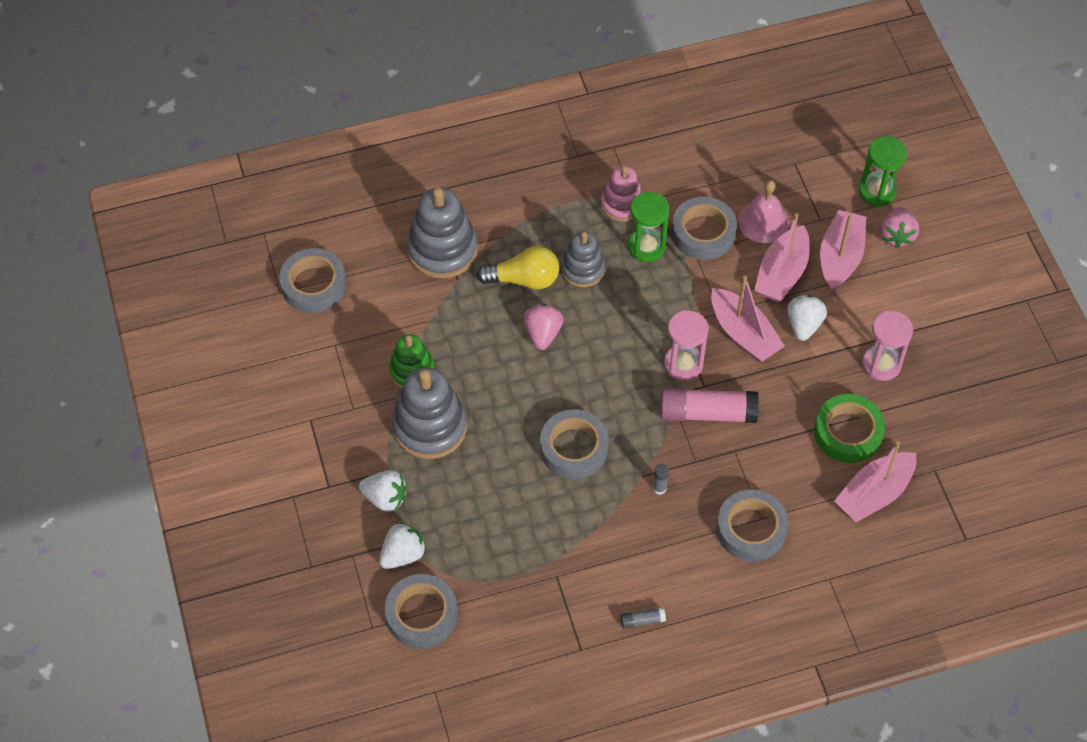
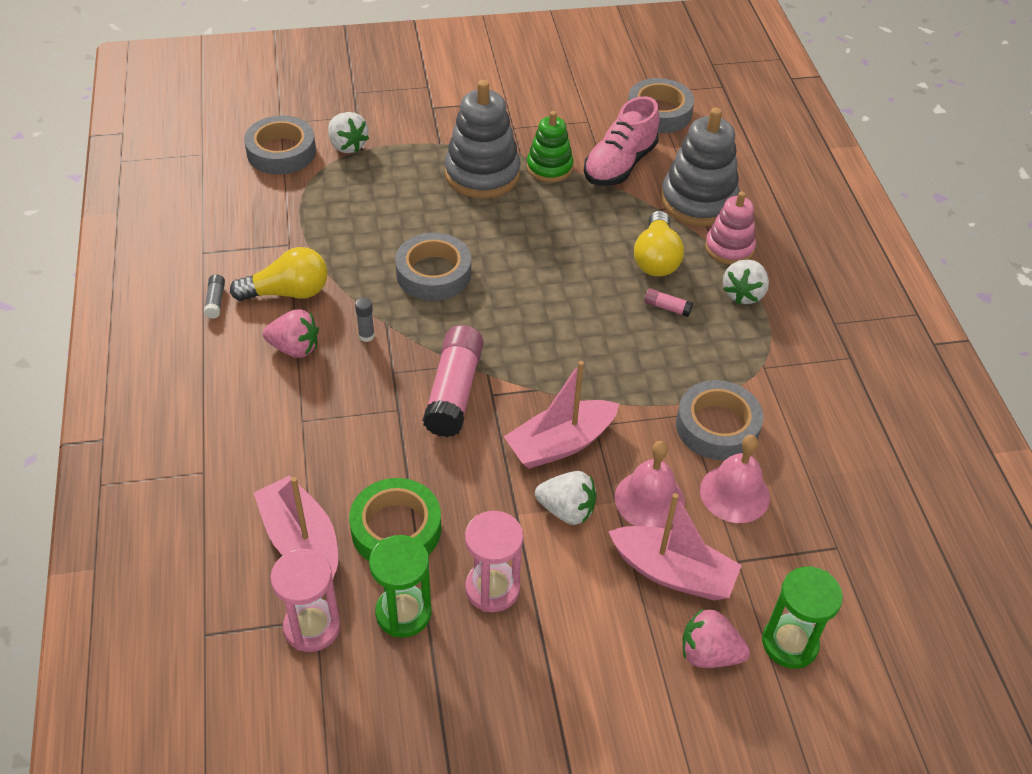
camera: 95 degrees right, 10 degrees down
white strawberry [359,470,407,512] -> white strawberry moved to [723,260,769,304]
pink strawberry [524,304,564,350] -> pink strawberry moved to [263,310,319,358]
grey stacking toy [561,231,605,287] -> pink glue stick [644,288,693,317]
pink stacking toy [601,166,642,222] -> pink stacking toy moved to [705,191,756,265]
green hourglass [628,192,669,262] -> green hourglass moved to [369,535,432,638]
pink hourglass [664,310,709,381] -> pink hourglass moved to [270,549,341,652]
grey tape [716,490,789,562] -> none
pink boat [754,213,810,302] -> pink bell [615,441,685,528]
none -> yellow light bulb [230,247,328,301]
none -> pink shoe [584,96,659,186]

